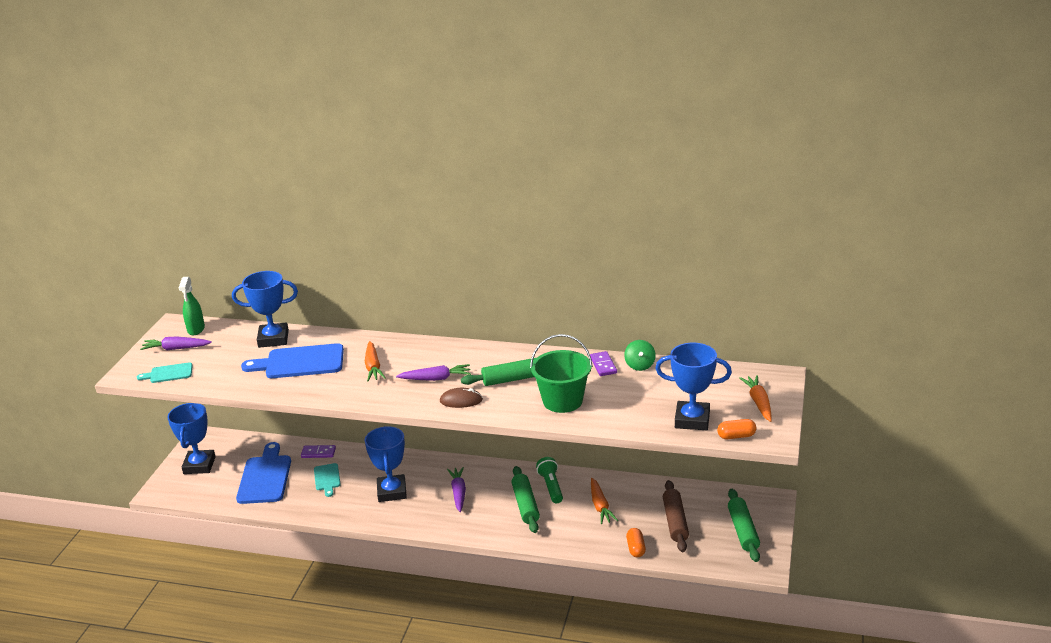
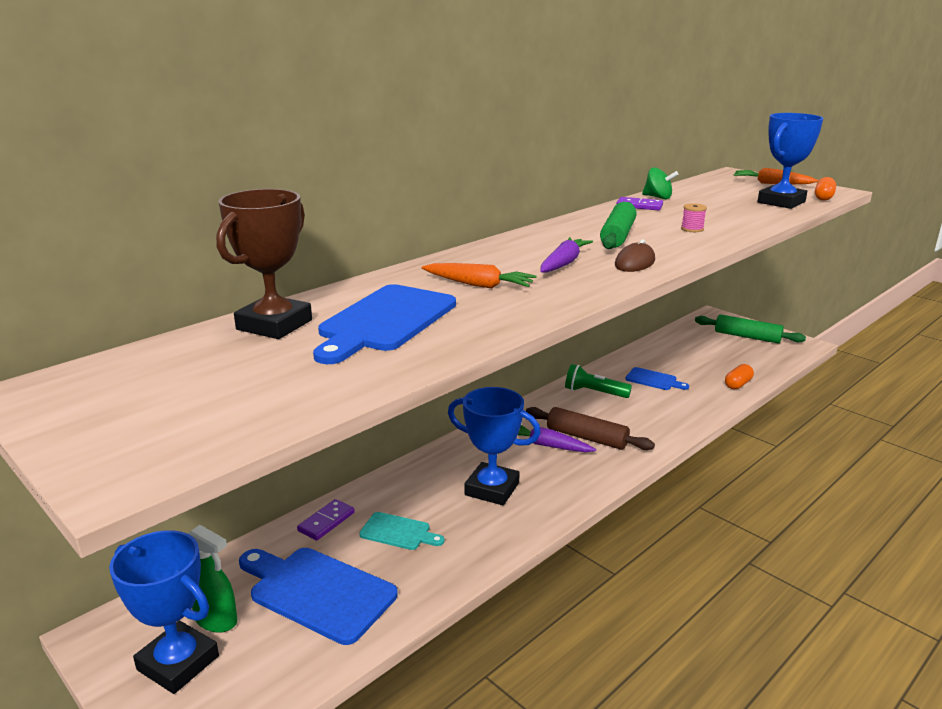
camera: 60 degrees left, 5 degrees down
turquoise cutting board [137,362,193,383] -> none
purple carrot [140,336,212,350] -> none
green spray bottle [179,277,205,335] -> green spray bottle moved to [188,525,237,633]
blue trophy [232,271,298,348] -> brown trophy [216,189,312,339]
green rolling pin [511,466,540,533] -> none
green bucket [530,334,593,413] -> pink spool [681,203,707,232]
orange carrot [591,478,618,524] -> blue cutting board [626,367,689,390]
orange capsule [626,528,646,557] -> orange capsule turned 75 degrees counterclockwise [725,364,754,389]
brown rolling pin [663,480,689,552] -> brown rolling pin moved to [526,407,655,450]

